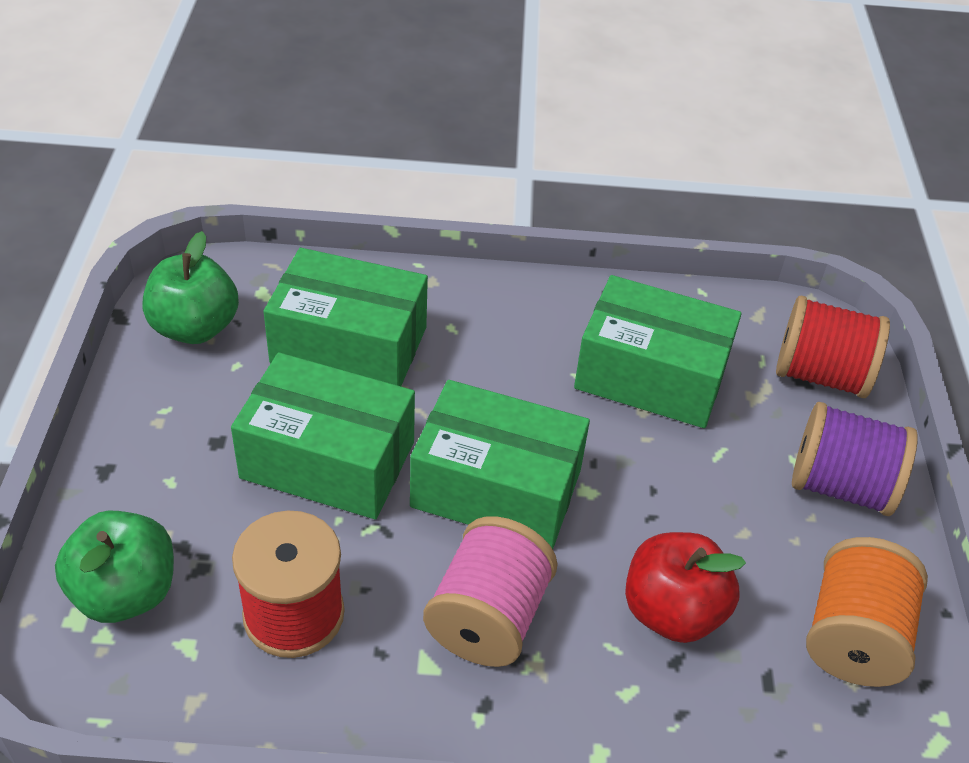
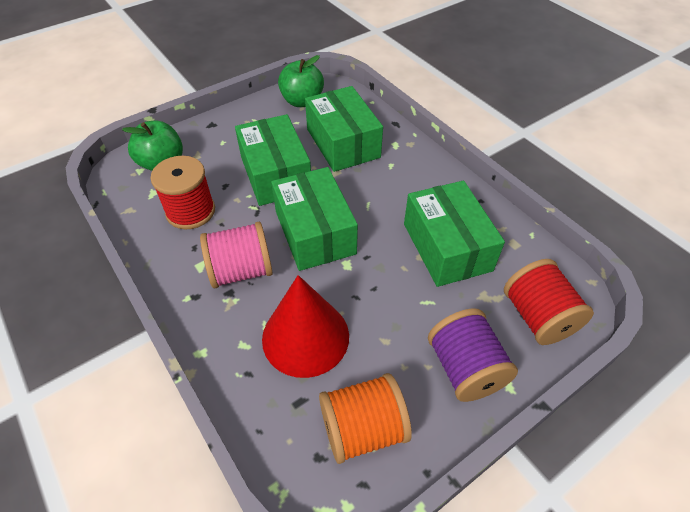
camera: 55 degrees right, 5 degrees up
red apple [625,532,746,643] -> red cone [262,275,349,378]

